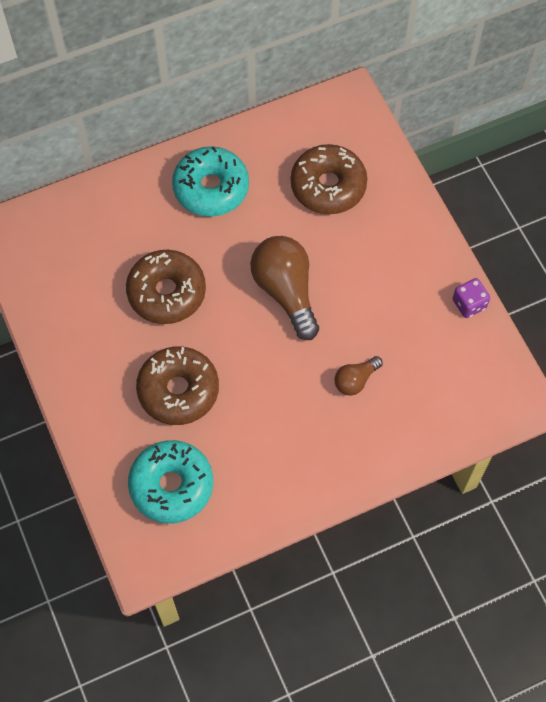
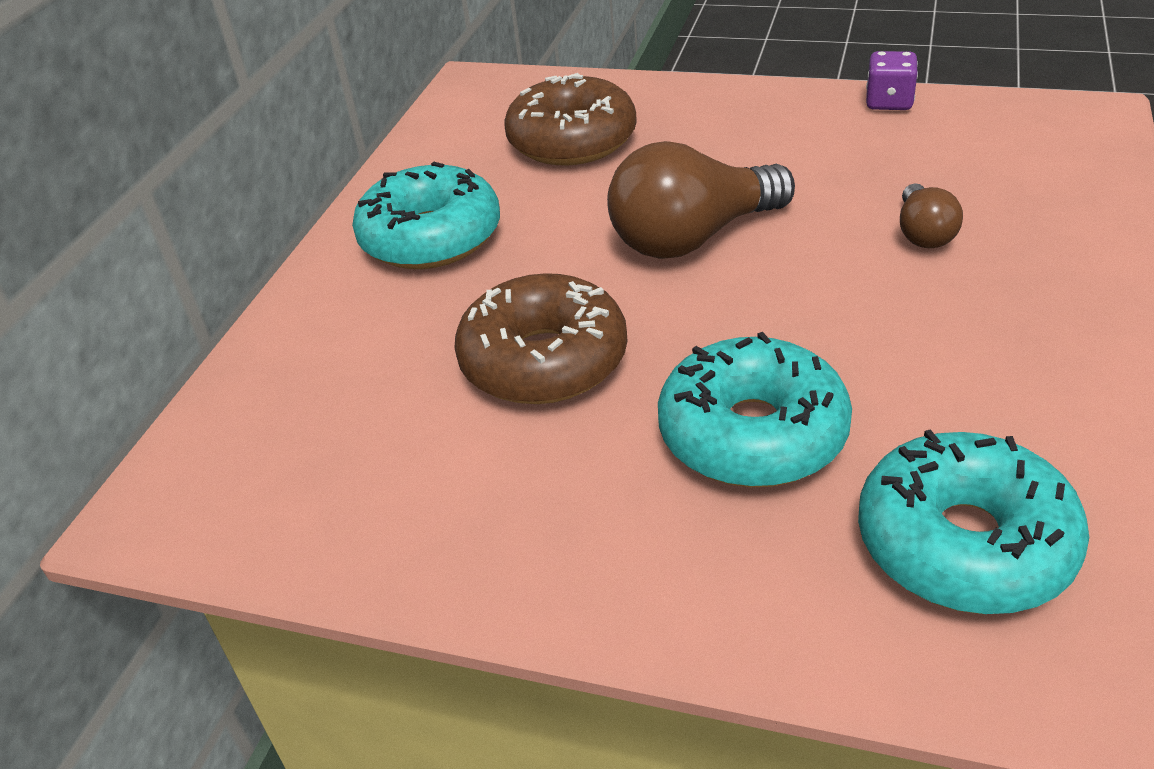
camera: 45 degrees left, 25 degrees down
brown donut [136,346,219,425] -> turquoise donut [658,332,852,487]
brown light bulb [250,236,319,340] -> brown light bulb turned 45 degrees counterclockwise [607,141,795,259]

